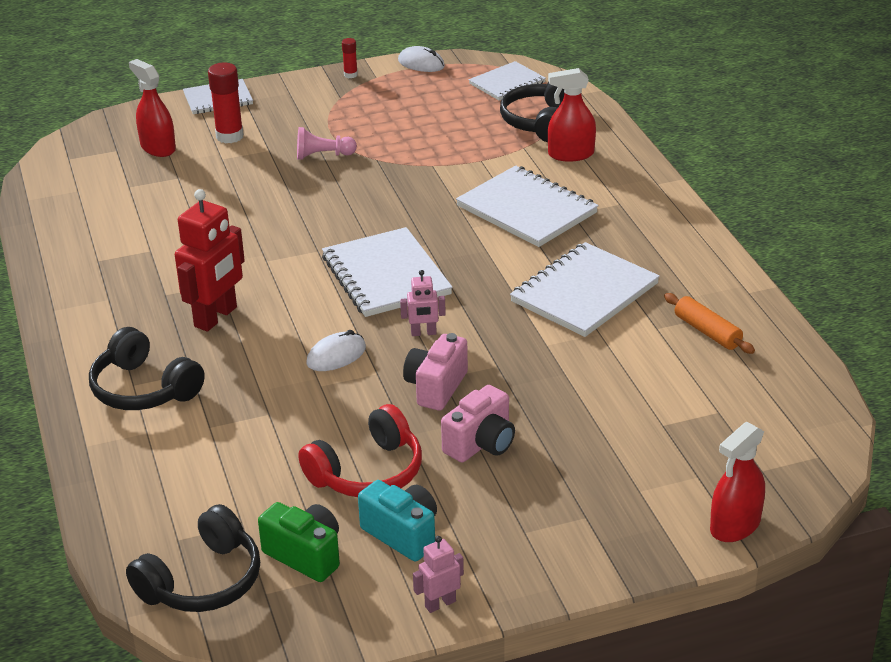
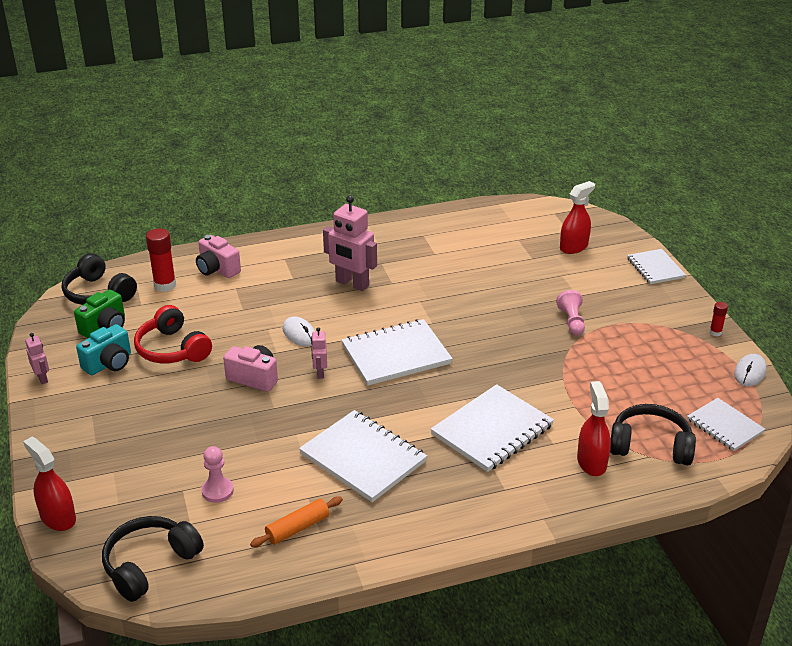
camera: 90 degrees right, 0 degrees up
black headphones [89,327,205,410] -> black headphones moved to [102,516,204,602]
red robot [175,189,245,332] -> pink robot [323,195,377,291]
red glue stick [208,63,244,143] -> red glue stick moved to [146,228,176,292]
pink camera [441,385,515,463] -> pink camera moved to [196,235,241,278]
none -> pink pawn [201,446,234,503]

